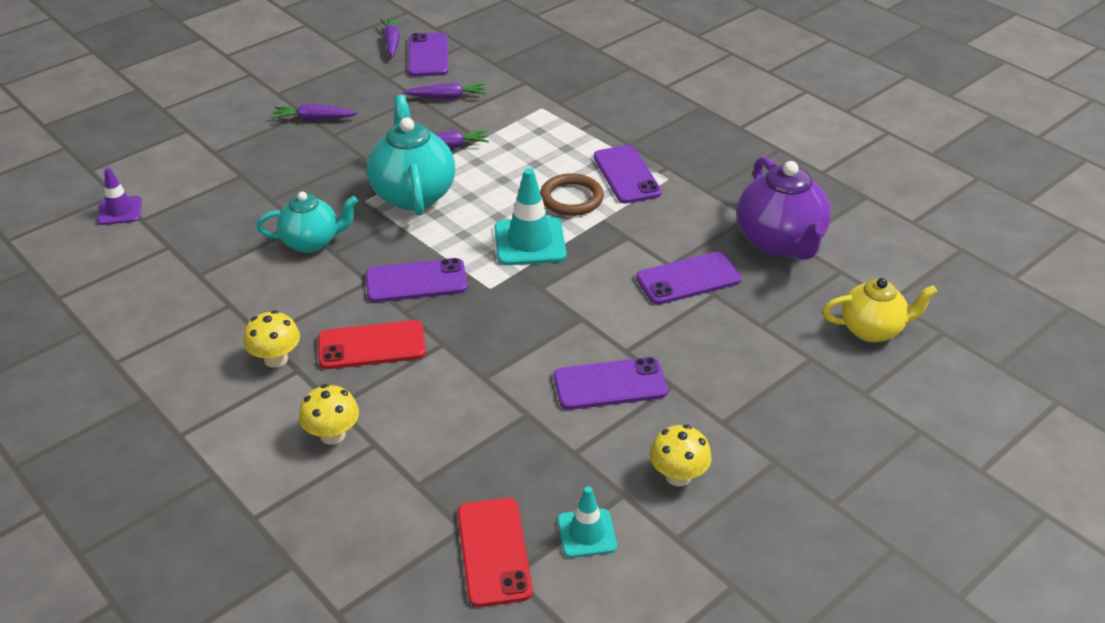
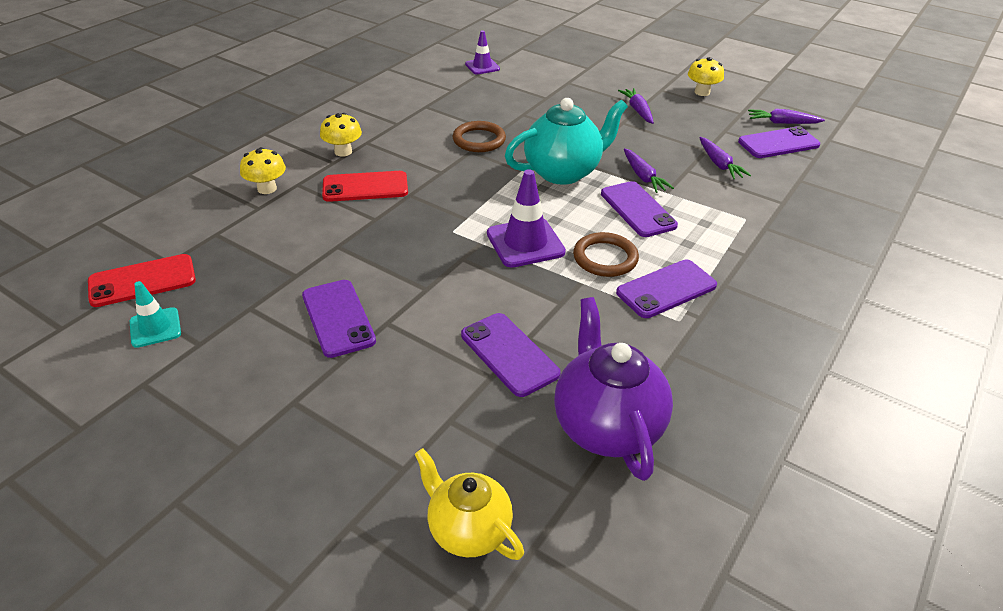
camera: 75 degrees right, 0 degrees up
turquoise teapot [257,192,358,253] -> brown ring [453,121,506,152]
red phone [318,320,426,369] -> red phone turned 75 degrees counterclockwise [322,171,408,202]
purple phone [366,258,468,303] -> purple phone moved to [601,181,678,237]
purple carrot [380,17,400,58] -> purple carrot turned 150 degrees counterclockwise [748,109,825,124]
turquoise traffic cone [494,168,566,265] -> purple traffic cone [487,169,566,268]
yellow mushroom [650,425,712,486] -> yellow mushroom moved to [688,57,724,96]
purple teapot [737,156,831,260] -> purple teapot turned 105 degrees clockwise [554,297,673,481]
yellow teapot [823,278,937,342] -> yellow teapot turned 150 degrees clockwise [415,448,524,560]

